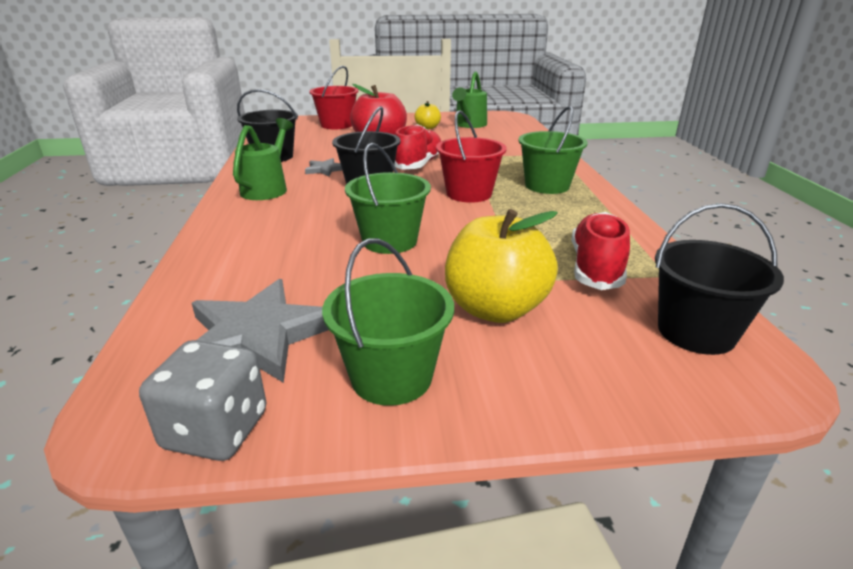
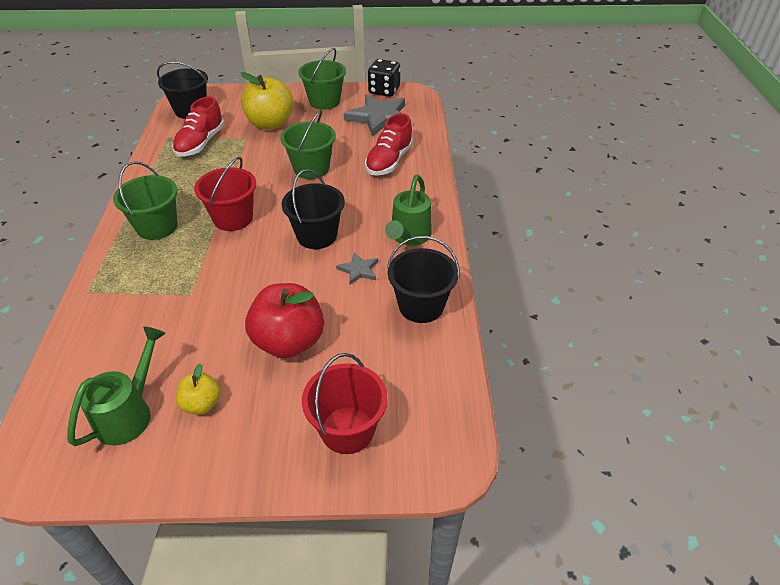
camera: 175 degrees left, 15 degrees up
grey dice [139,340,266,461] -> black dice [368,59,400,97]
red shoe [394,124,441,170] -> red shoe moved to [365,113,413,175]

